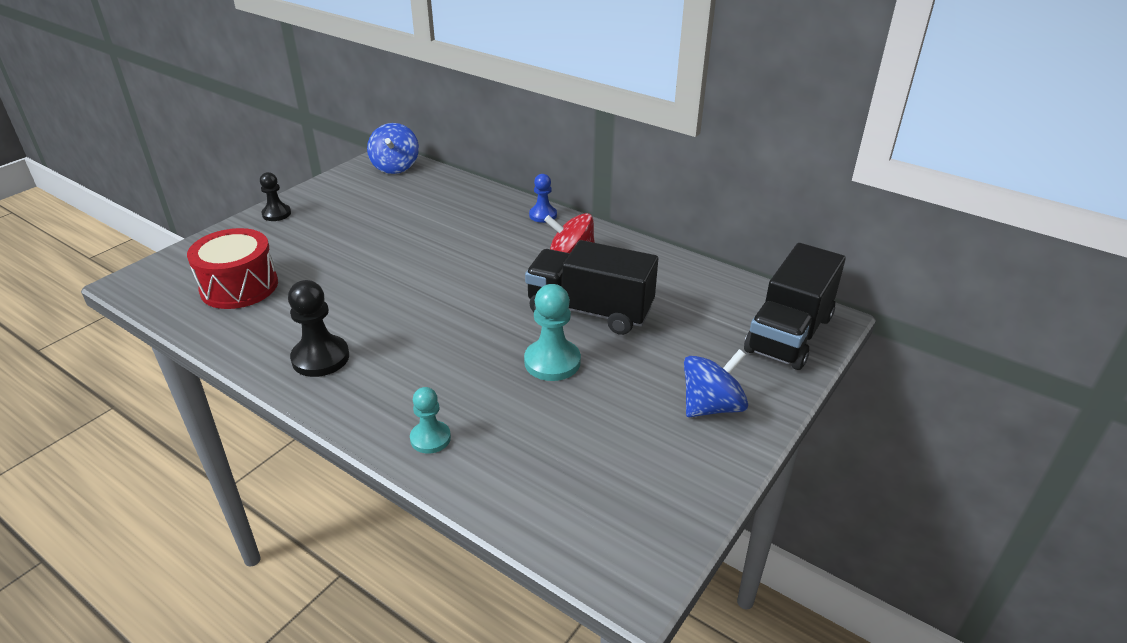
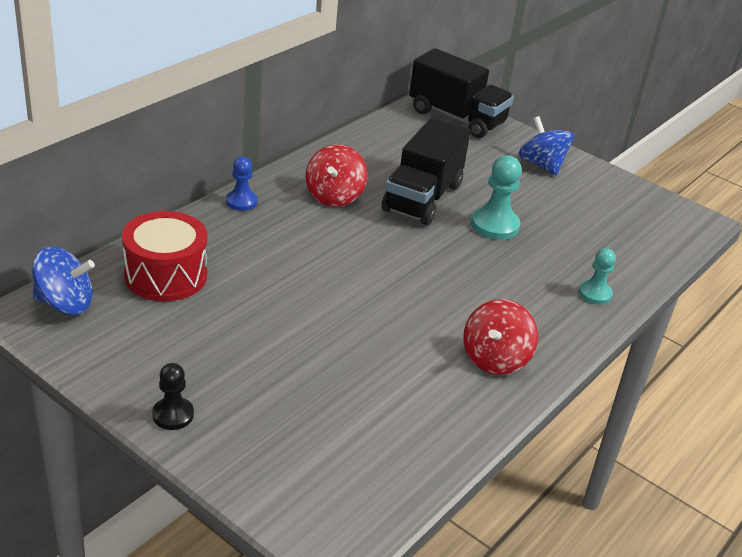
camera: 90 degrees left, 0 degrees up
red drum [187,228,278,309] -> red drum moved to [122,211,207,301]
black pawn [288,280,349,377] -> red spinning top [463,299,538,375]

